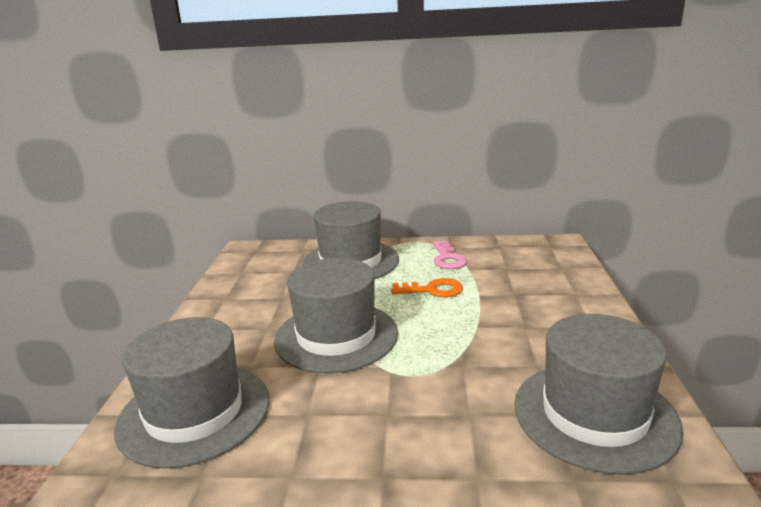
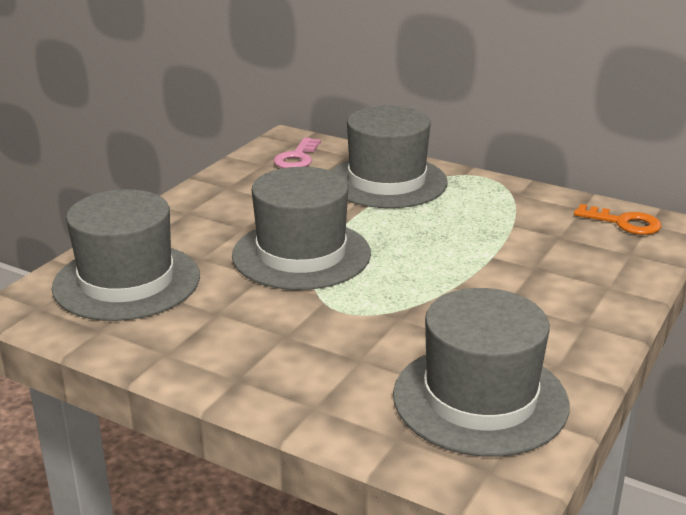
camera: 25 degrees right, 5 degrees up
orange key [391,278,463,297] -> orange key moved to [574,204,661,235]
pink key [433,241,467,269] -> pink key moved to [274,137,321,168]

